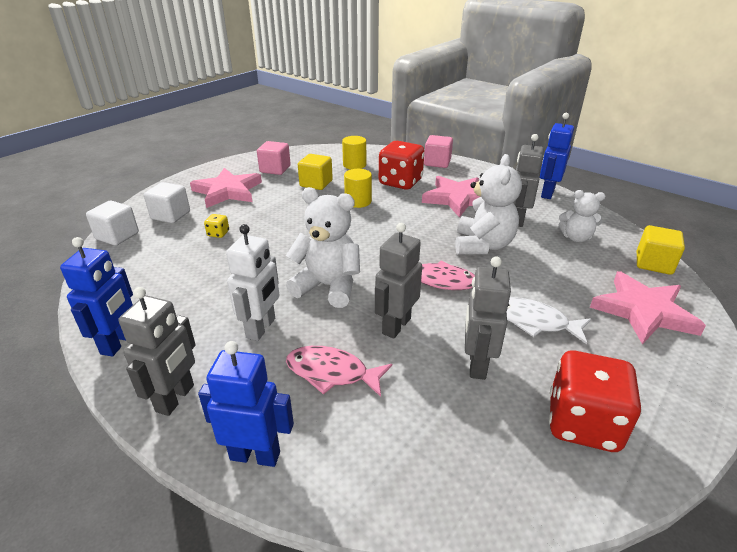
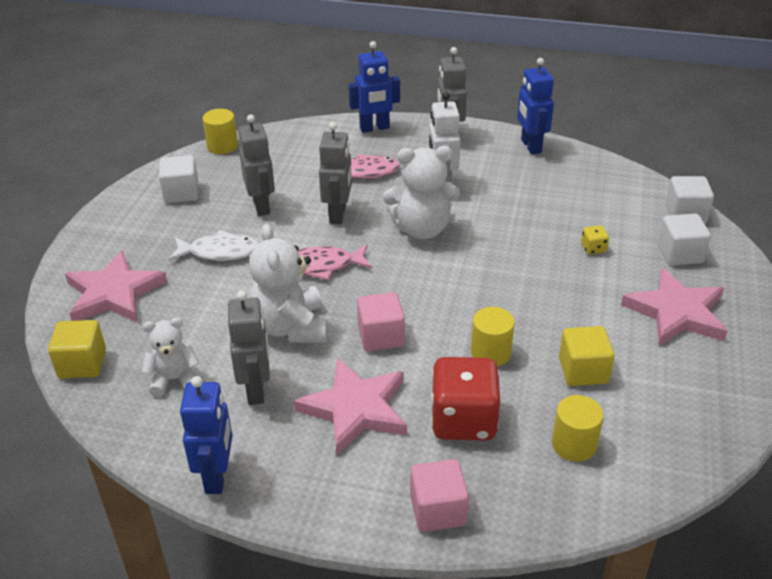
camera: 155 degrees right, 5 degrees up
pink cube [257,141,291,175] -> pink cube moved to [357,292,405,351]
red dice [549,350,642,452] -> white cube [159,155,199,203]
none -> yellow cylinder [203,109,238,154]

